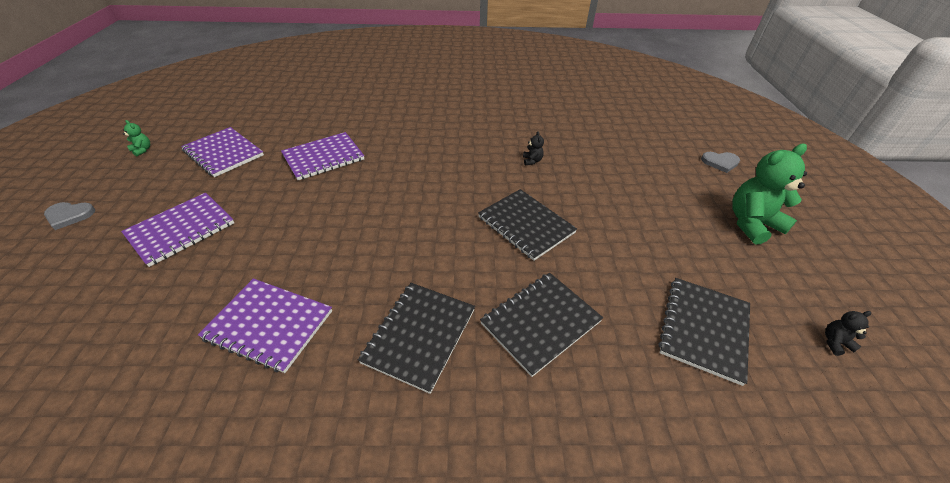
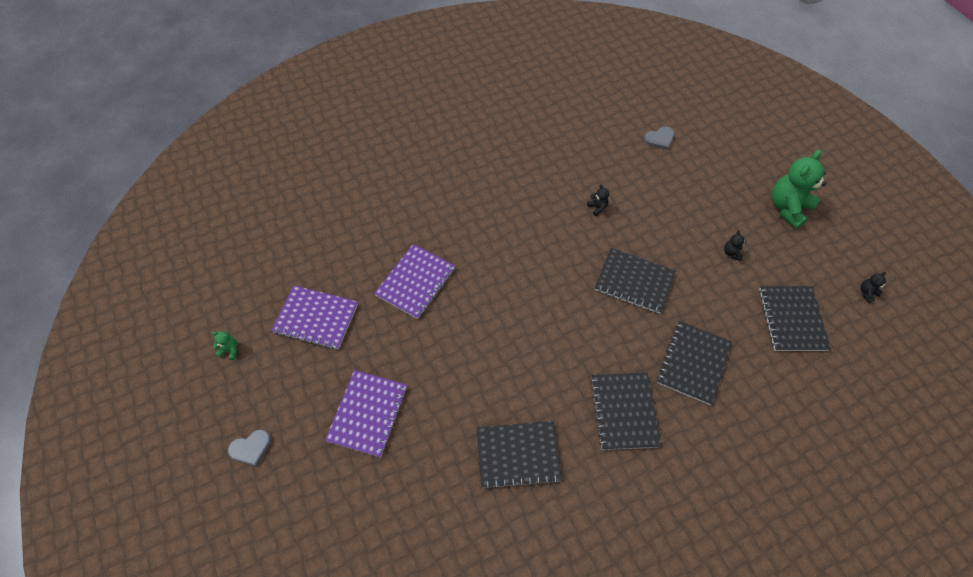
camera: 25 degrees left, 15 degrees up
purple notebook [198,278,332,373] -> black notebook [477,421,562,490]
grey heart [701,152,740,173] -> grey heart moved to [644,126,675,150]
none -> black teddy bear [724,231,746,261]

